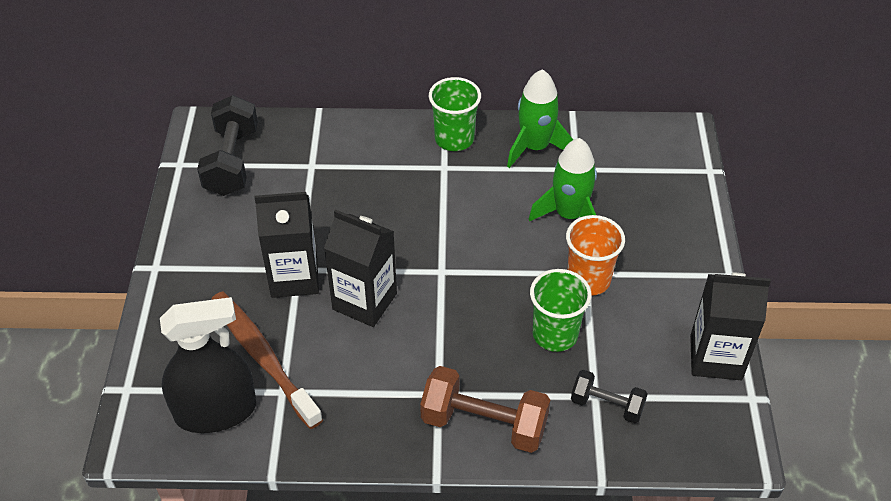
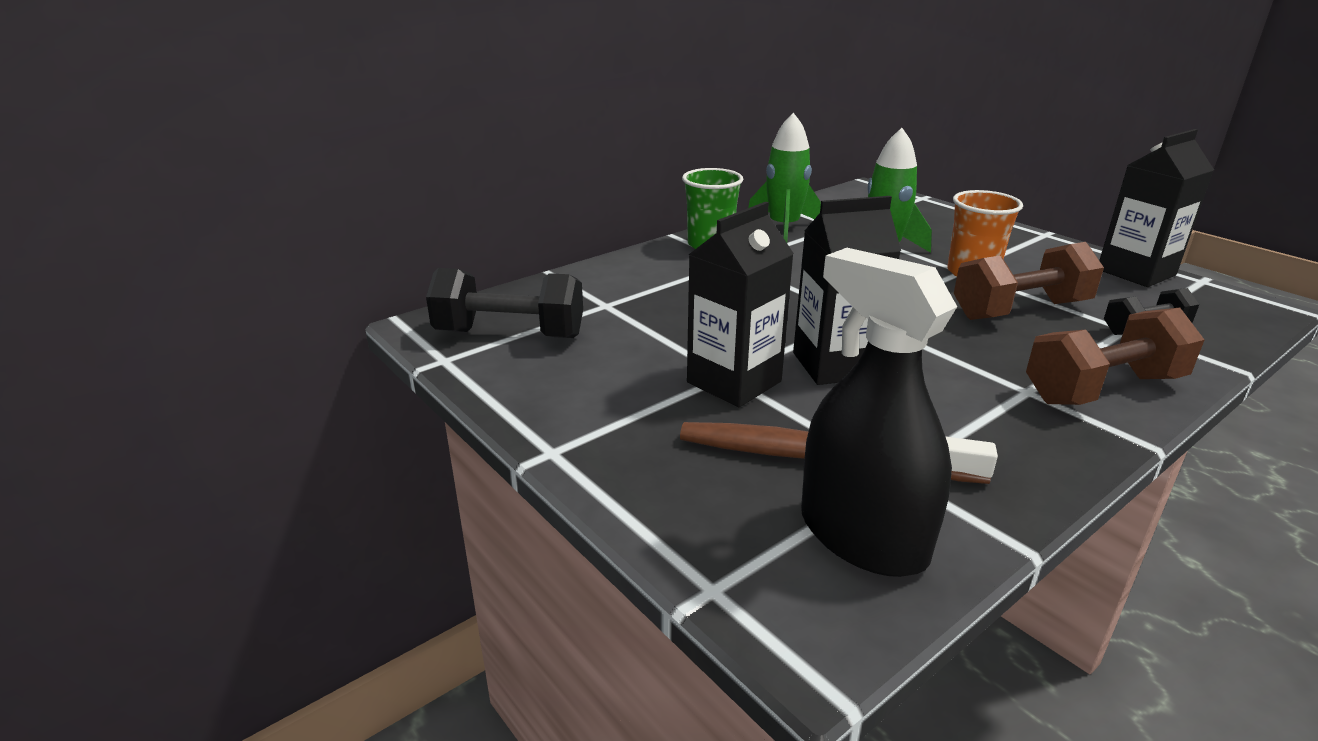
camera: 40 degrees left, 20 degrees down
black spray bottle [160,297,256,433] -> black spray bottle turned 75 degrees counterclockwise [801,248,957,577]
black dumbbell [197,95,258,196] -> black dumbbell turned 45 degrees counterclockwise [426,268,583,338]
green cup [530,269,591,352] -> brown dumbbell [954,242,1104,320]

